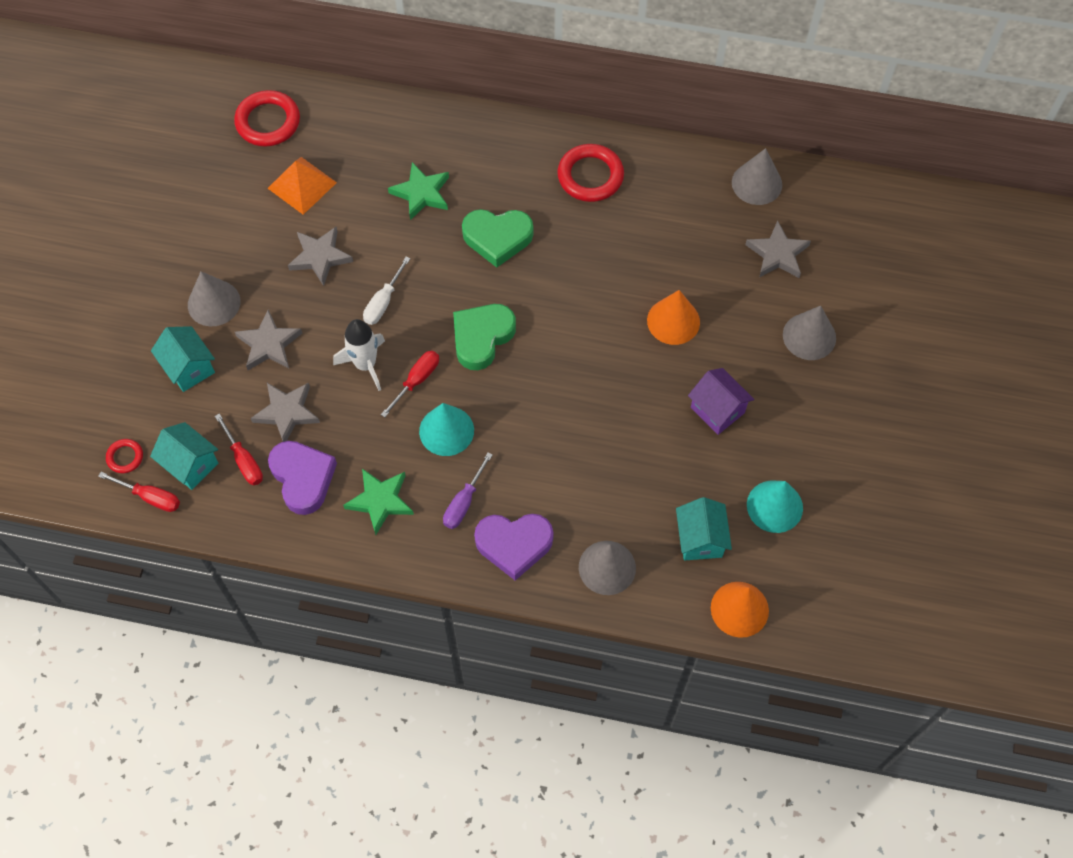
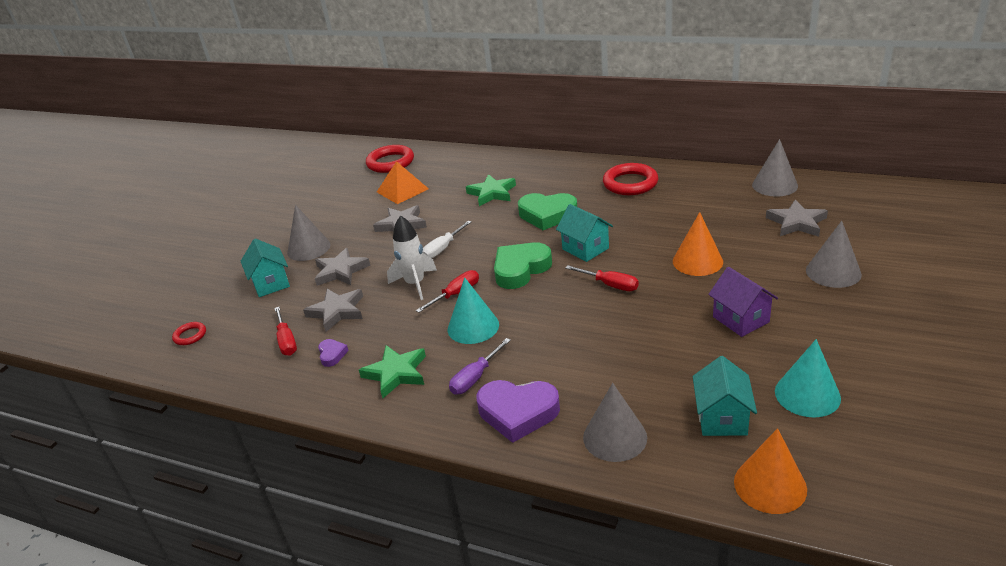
camera: 15 degrees right, 30 degrees down
red screwdriver [98,472,180,512] -> red screwdriver moved to [565,265,639,291]
turquoise house [150,422,218,490] -> turquoise house moved to [556,204,613,262]
purple heart [268,441,337,515] -> purple heart [318,339,349,367], size x0.48

